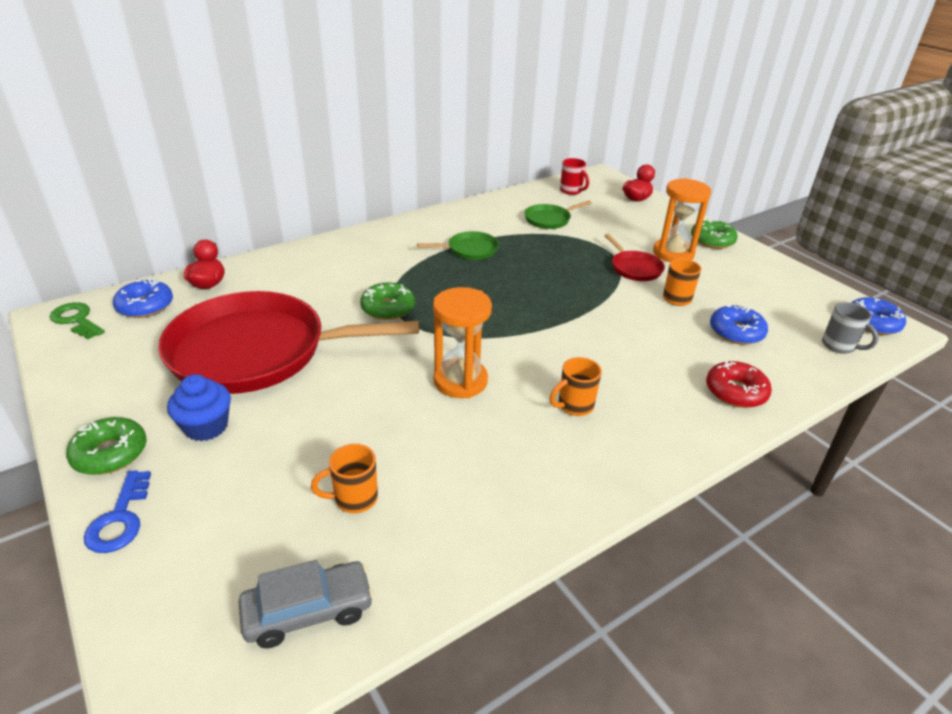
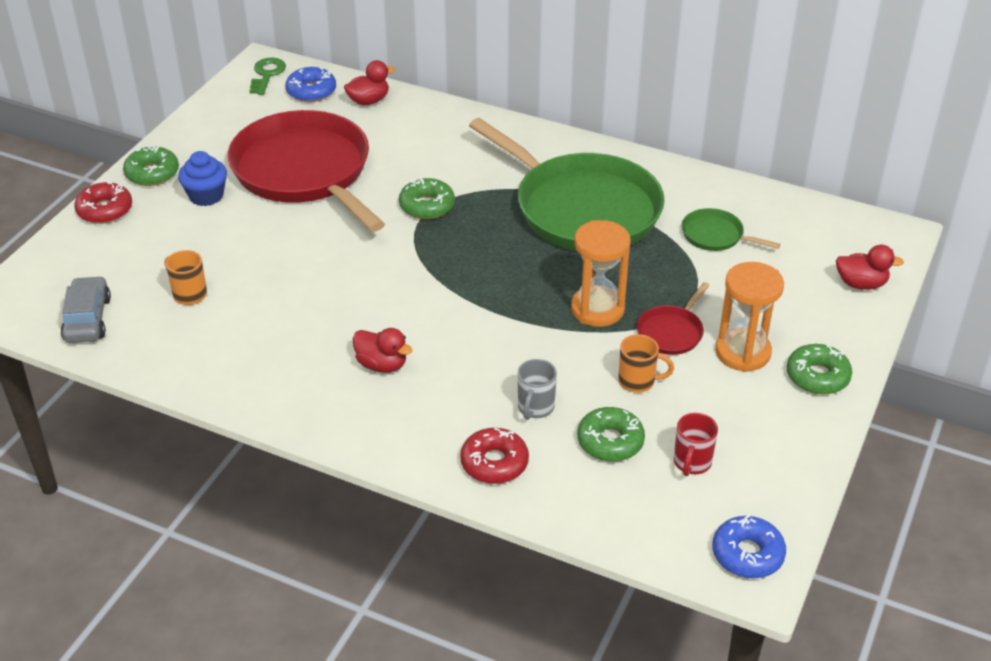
camera: 60 degrees right, 5 degrees up
blue key [84,470,151,553] -> red donut [74,182,132,224]
grey car [238,560,374,648] -> grey car turned 135 degrees counterclockwise [61,276,111,343]
green pan [417,231,499,260] -> green pan [469,118,665,251], size x2.40
orange hourglass [433,287,492,398] -> orange hourglass moved to [571,220,630,327]
orange mug [550,357,602,416] -> red duck [353,328,412,373]
red mug [560,158,589,195] -> red mug moved to [674,413,718,476]
blue donut [710,304,768,345] -> green donut [577,407,645,462]
grey mug [822,302,879,354] -> grey mug moved to [518,359,557,420]

